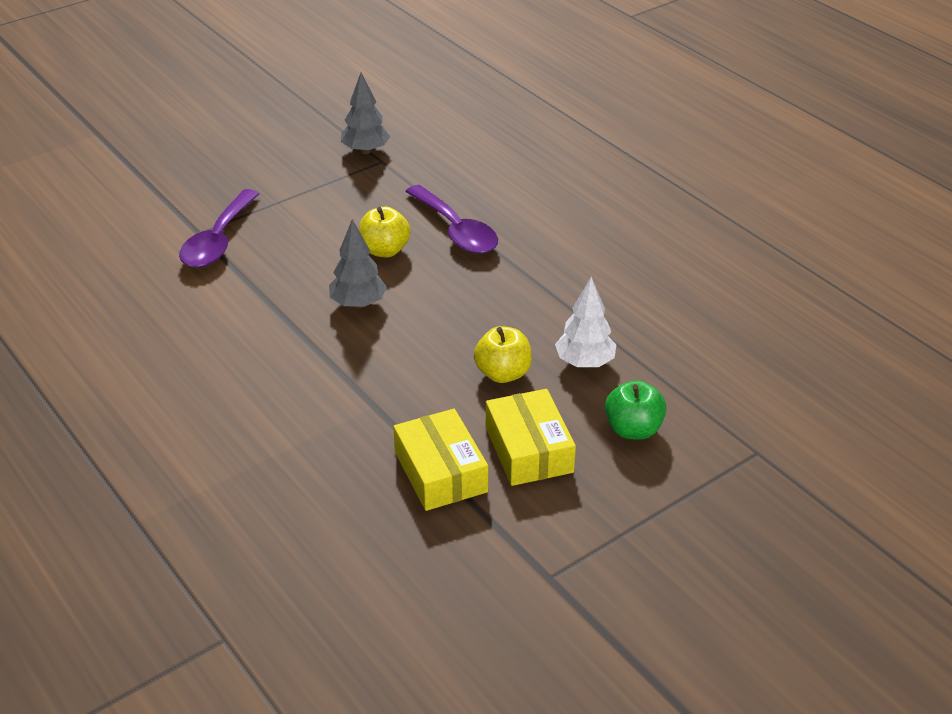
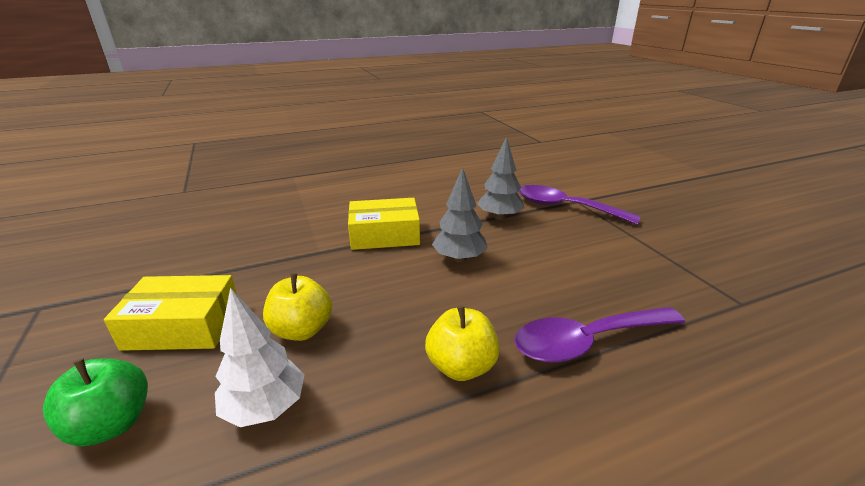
camera: 105 degrees right, 10 degrees down
grey tree [341,72,391,154] -> grey tree moved to [477,137,524,220]
yellow apple [359,207,411,257] -> yellow apple moved to [425,305,500,381]
yellow box [393,409,488,511] -> yellow box moved to [348,198,420,250]

